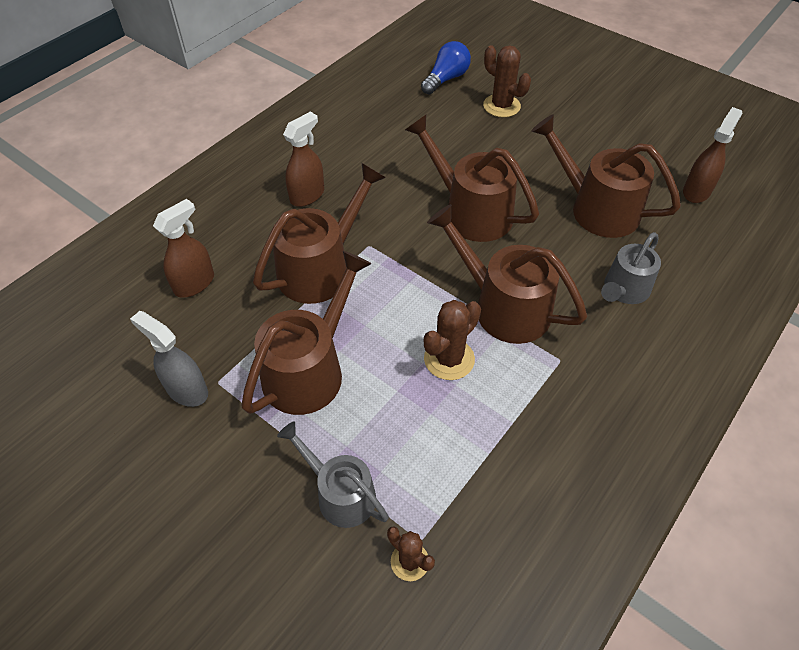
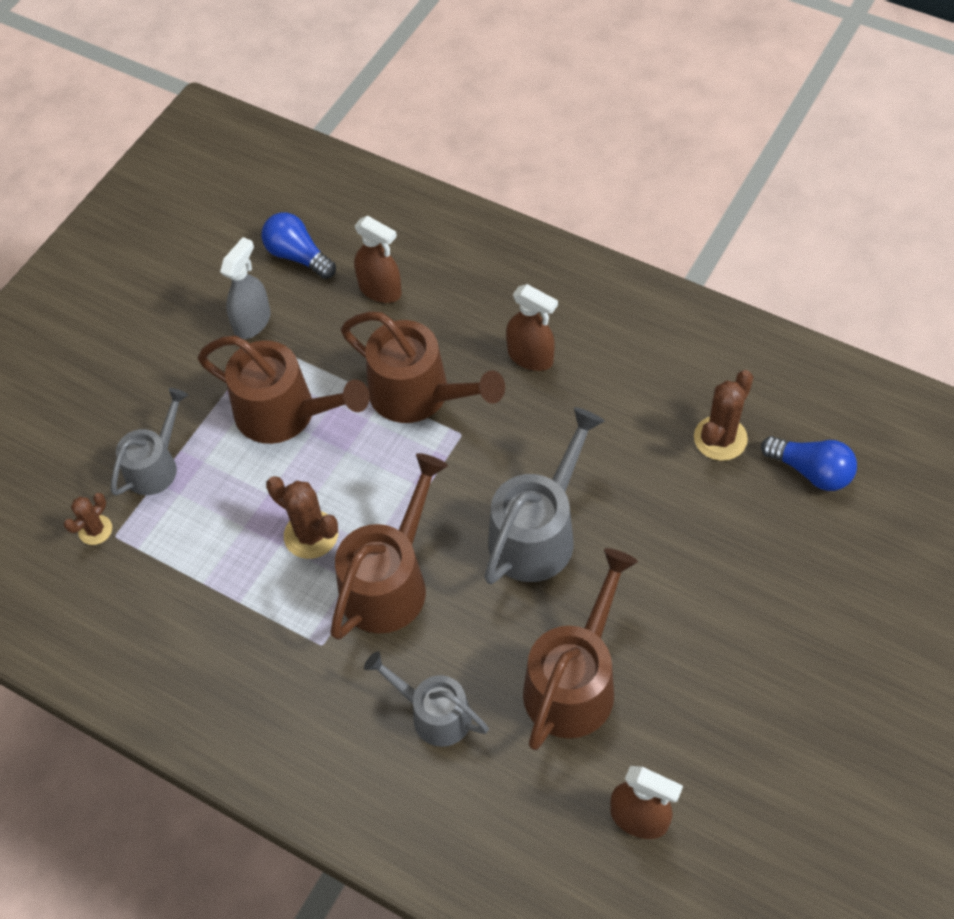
camera: 85 degrees right, 5 degrees up
brown watering can [405,115,539,242] -> grey watering can [484,407,605,584]
brown cactus [483,45,531,117] -> brown cactus moved to [694,370,753,461]
none -> blue light bulb [261,212,336,279]

